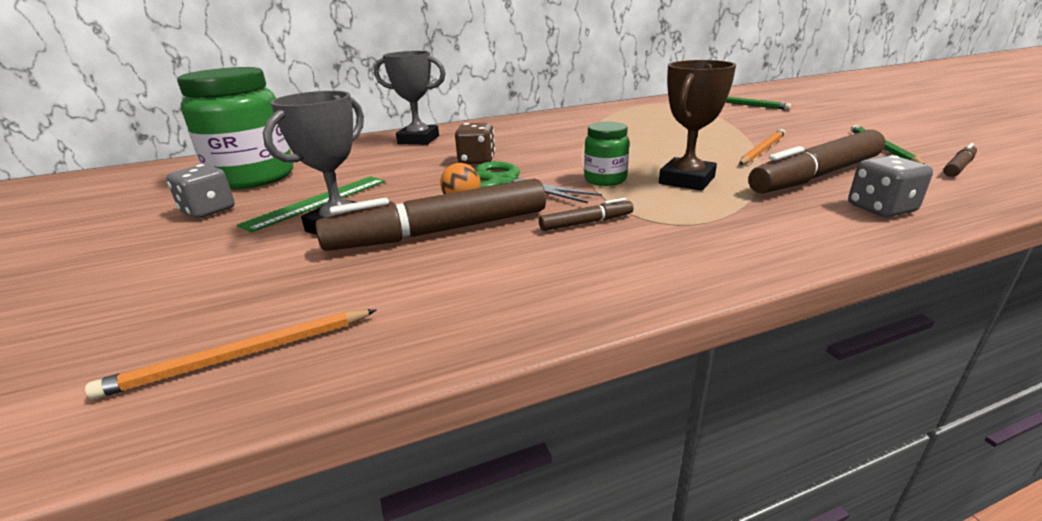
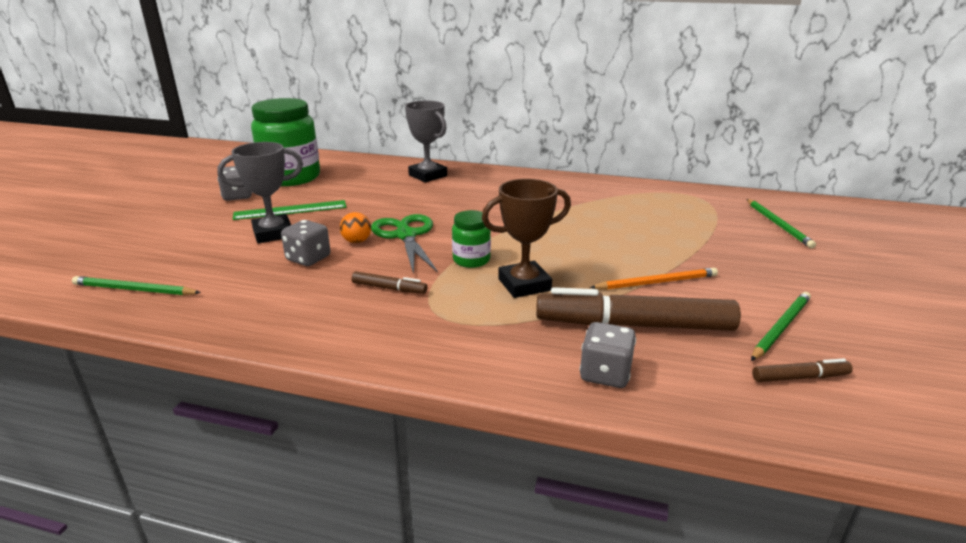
camera: 35 degrees right, 0 degrees up
orange pencil [85,309,376,399] -> green pencil [72,276,201,295]
brown marker [315,179,546,251] -> grey dice [281,220,330,266]
brown dice [455,123,495,164] -> none

